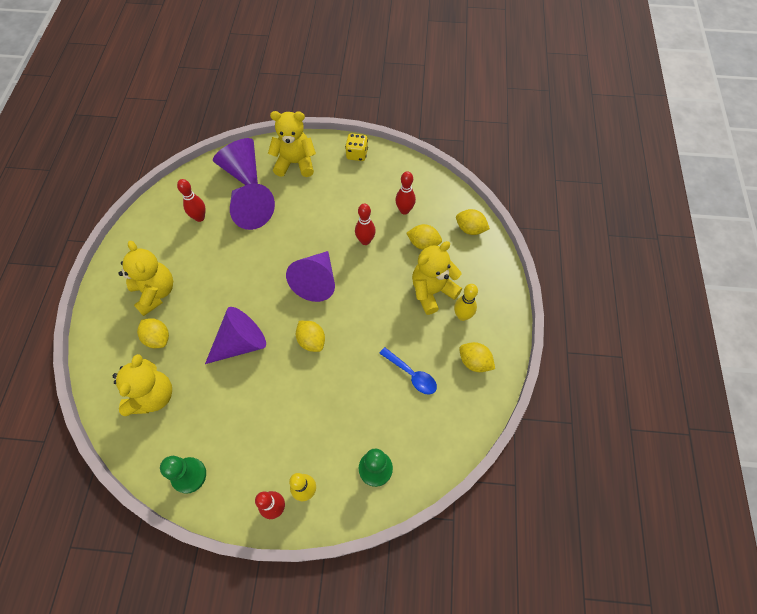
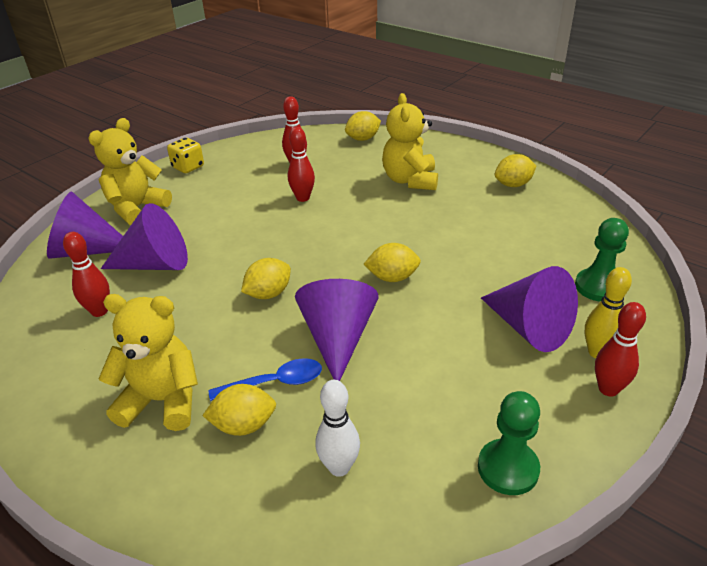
camera: 55 degrees left, 25 degrees down
yellow teddy bear [113,354,172,416] -> white bowling pin [315,380,360,477]
purple cone [286,251,335,302] -> purple cone moved to [481,266,578,352]
blue spoon [379,347,437,395] -> blue spoon moved to [209,358,322,401]
yellow lemon [406,224,442,250] -> yellow lemon moved to [241,258,291,299]
yellow bowling pin [454,284,478,321] -> none

